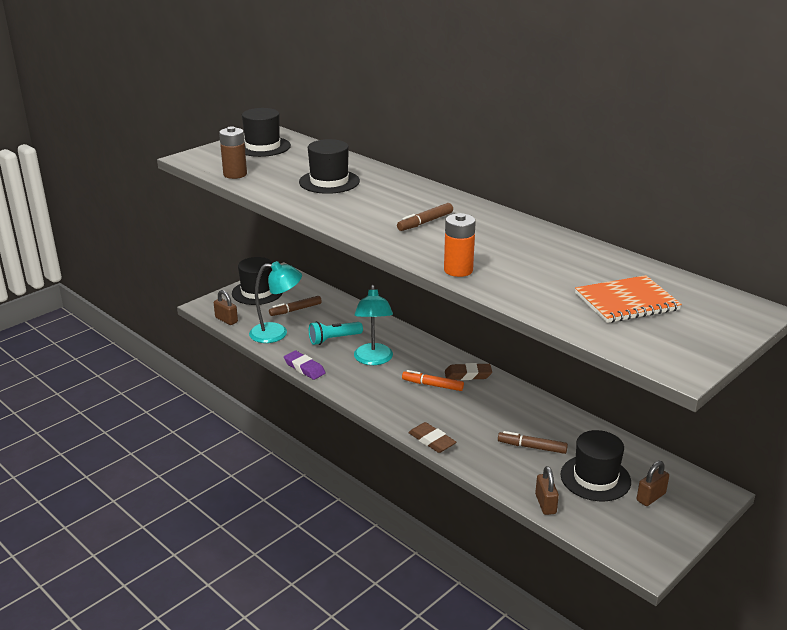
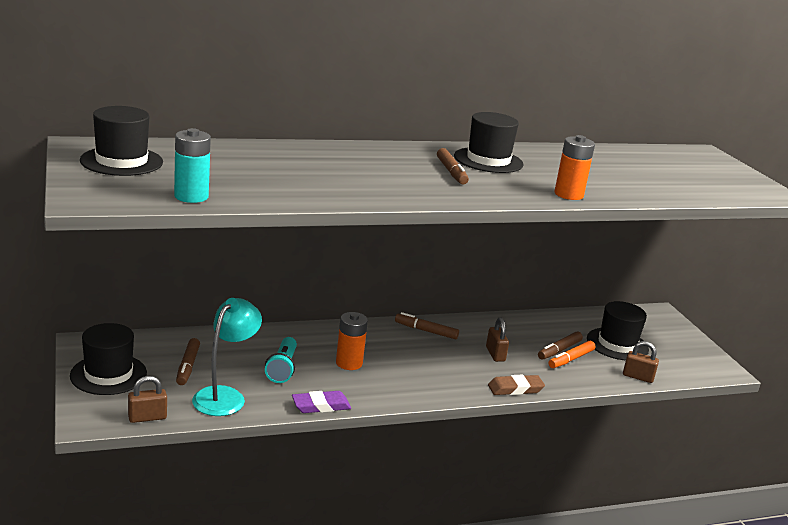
camera: 65 degrees left, 5 degrees down
brown battery [219,126,247,179] -> turquoise battery [174,128,211,203]
black hat [299,139,360,194] -> black hat moved to [454,112,523,173]
turquoise lamp [354,285,393,365] -> orange battery [336,312,368,370]
orange marker [402,370,464,391] -> orange marker moved to [548,341,595,368]
brown eraser [445,363,492,380] -> brown marker [395,312,459,340]
orange notebook [575,275,682,323] -> none
brown padlock [637,461,669,506] -> brown padlock moved to [486,318,509,362]

